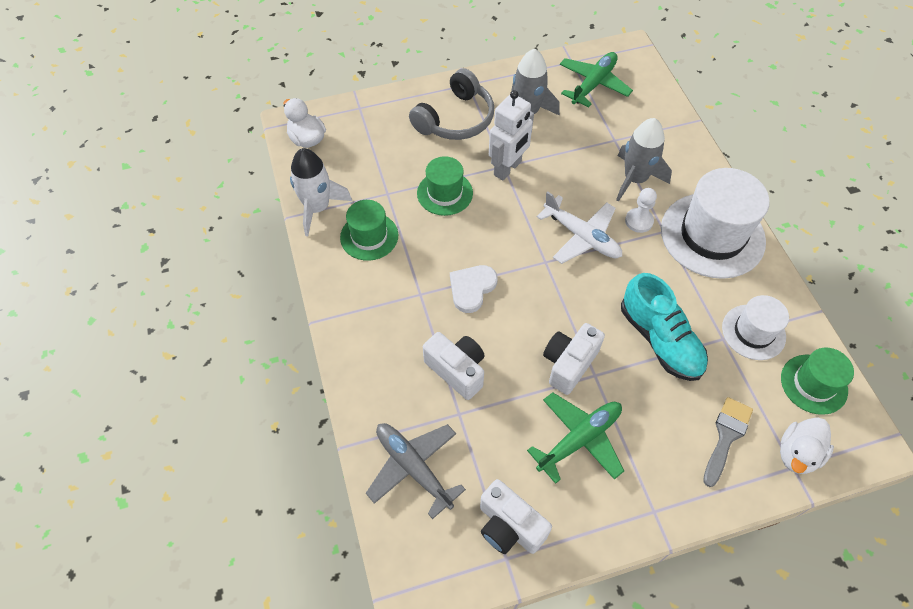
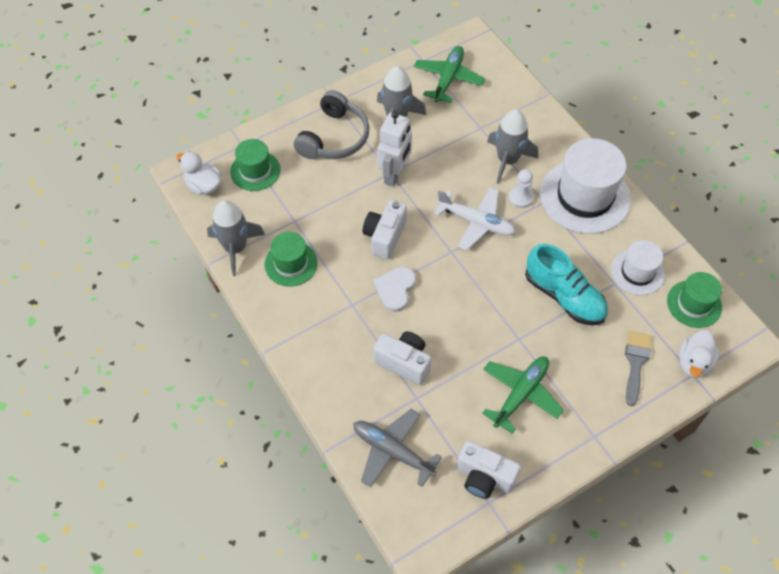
camera: 15 degrees left, 0 degrees up
white rocket [290,148,352,236] -> grey rocket [207,200,265,276]
green hat [417,156,473,216] -> green hat moved to [230,139,280,191]
white camera [543,323,605,395] -> white camera moved to [363,200,407,259]

